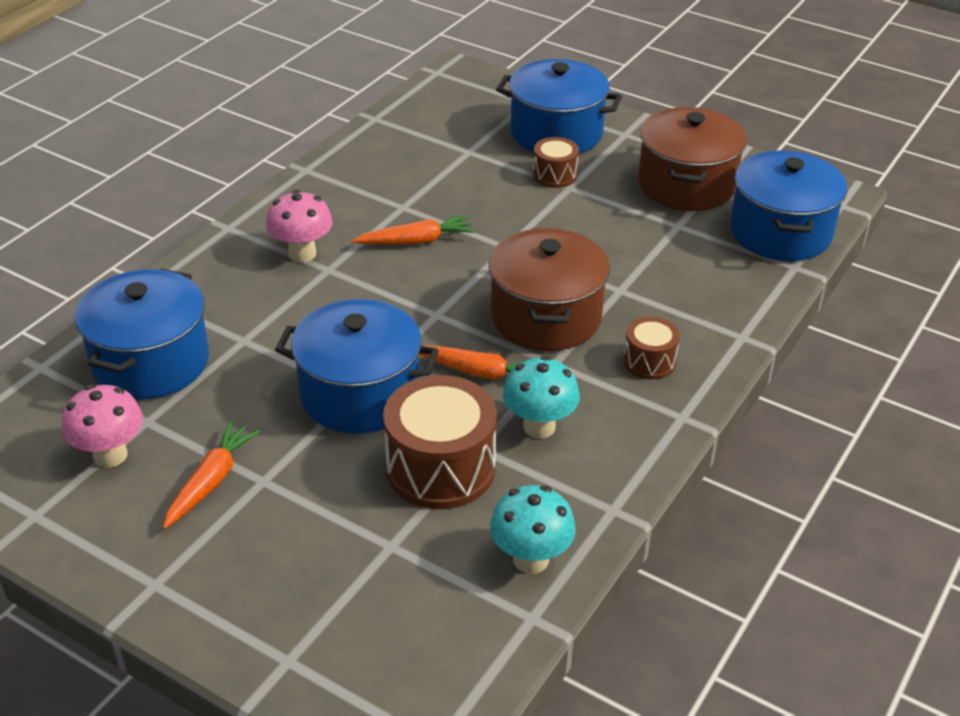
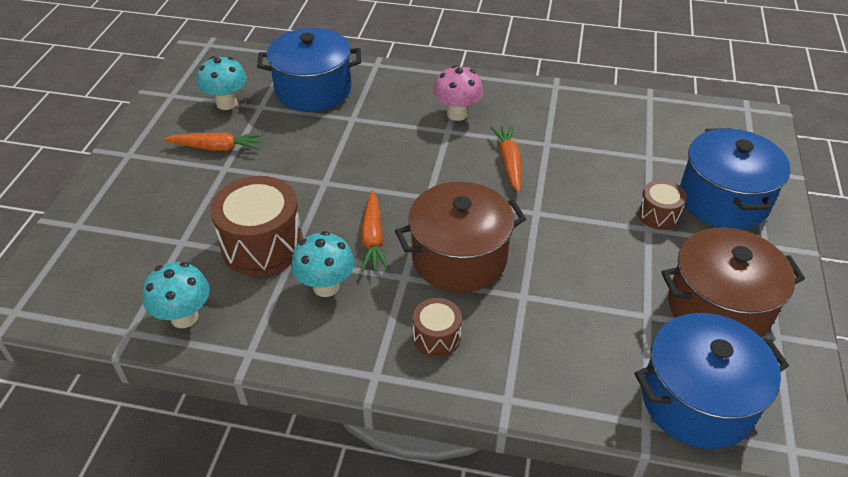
camera: 70 degrees right, 5 degrees up
pink mushroom [62,384,143,467] -> turquoise mushroom [197,56,247,110]
blue pot [275,299,439,434] -> none
orange carrot [352,215,475,245] -> orange carrot turned 150 degrees counterclockwise [490,125,521,193]

